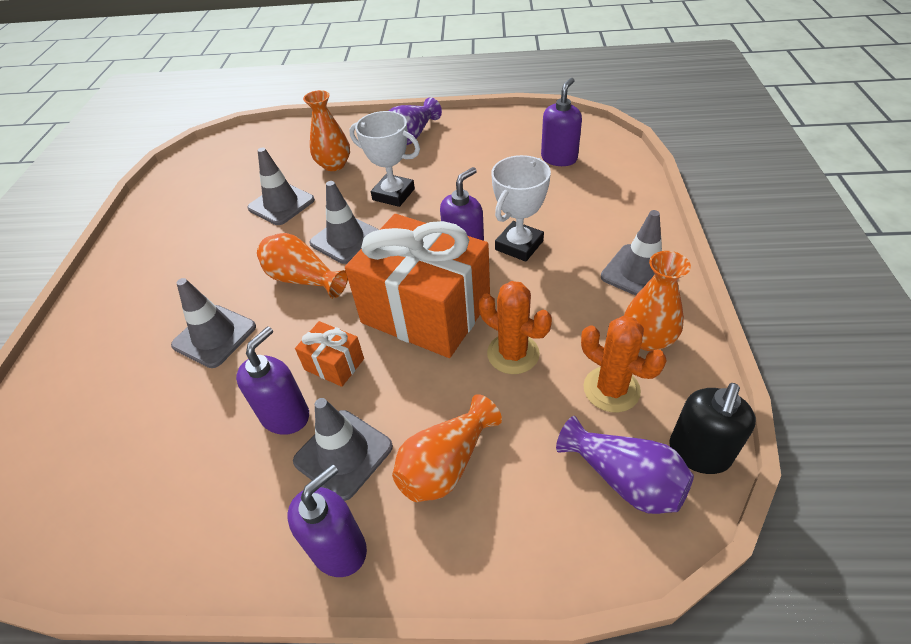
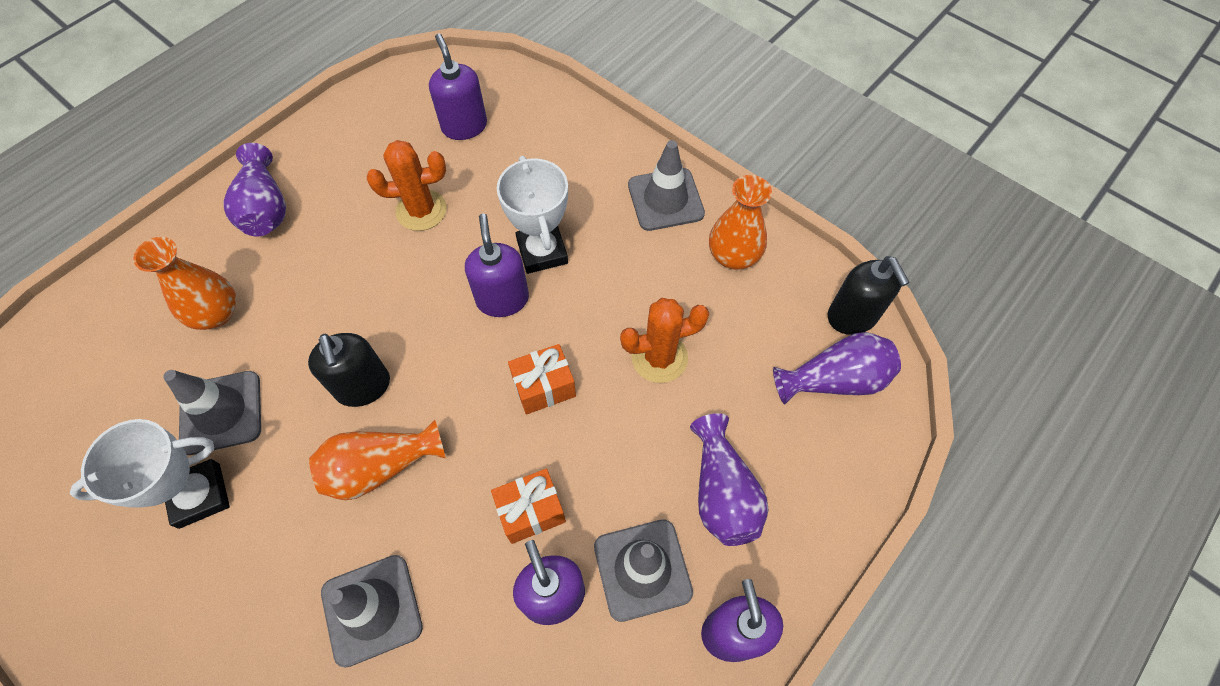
camera: 55 degrees left, 15 degrees up
grey traffic cone [309,181,379,264] -> black soap dispenser [308,333,390,407]
orange gift [345,214,490,358] -> orange gift [508,344,576,415], size x0.43
white trophy [349,111,420,207] -> white trophy moved to [70,419,230,529]
orange vase [392,394,502,502] -> purple vase [690,413,769,546]
orange cactus [581,316,667,412] -> orange cactus moved to [367,140,447,231]

